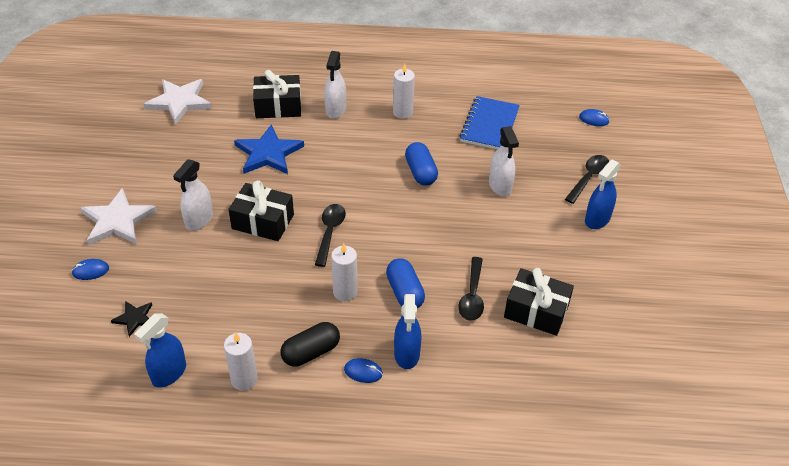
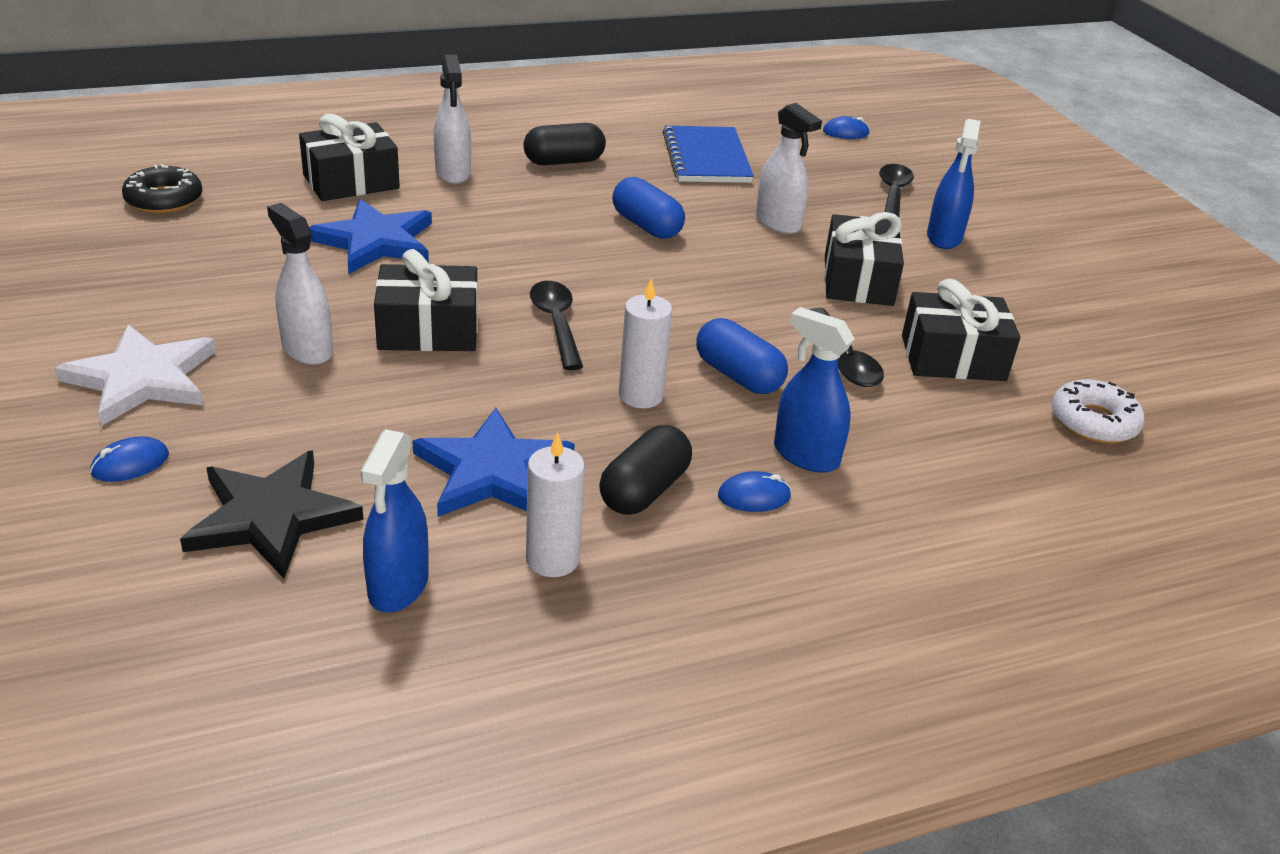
camera: 25 degrees left, 10 degrees down
black star [111,301,152,337] -> black star [180,450,364,578], size x1.91
white star [144,79,212,125] -> black donut [122,164,203,213]
white spray bottle [173,159,213,231] -> white spray bottle turned 135 degrees clockwise [267,203,333,365]
white candle [393,63,415,119] -> black capsule [523,123,606,165]
blue spray bottle [394,294,421,369] -> blue spray bottle turned 150 degrees clockwise [774,307,855,473]
none -> blue star [413,408,575,517]
none -> black gift [824,212,904,306]
none -> white donut [1052,379,1145,443]

